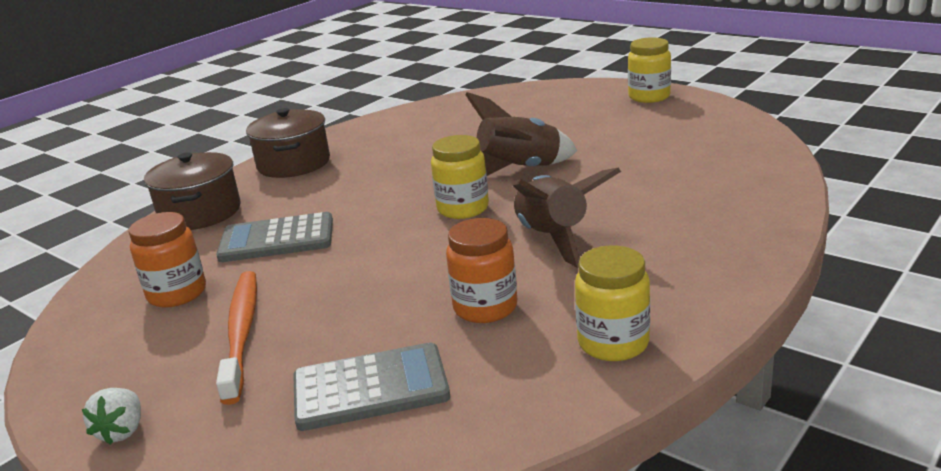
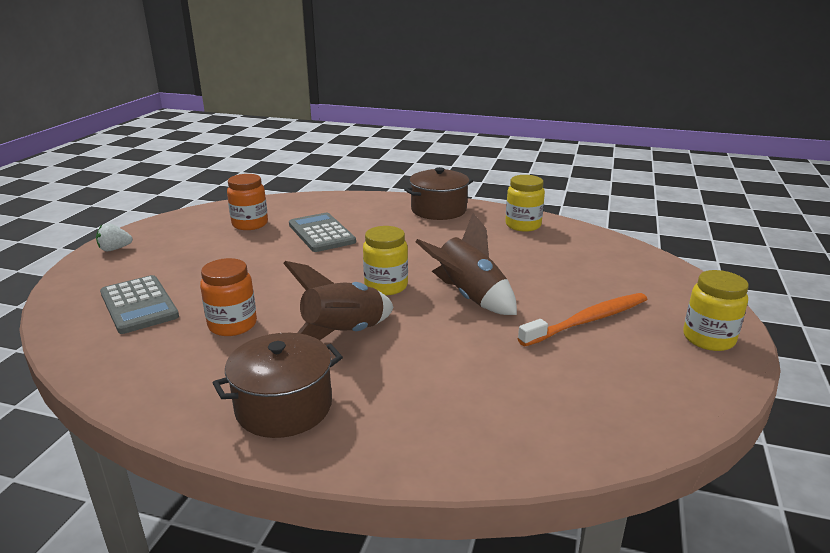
camera: 65 degrees right, 0 degrees up
brown pot [144,152,240,230] -> brown pot moved to [213,333,343,438]
orange toothbrush [216,271,257,405] -> orange toothbrush moved to [518,293,647,346]
yellow jar [575,245,650,361] -> yellow jar moved to [505,175,545,232]

